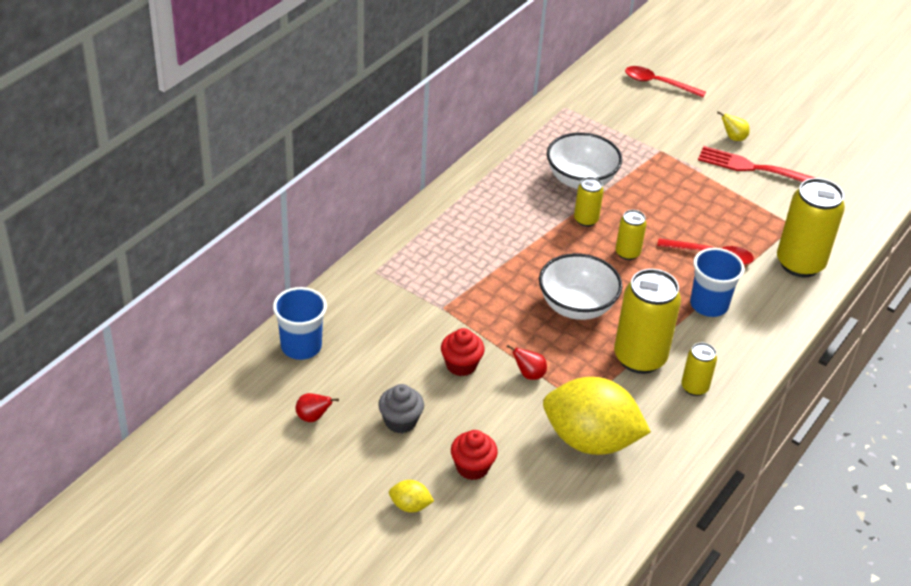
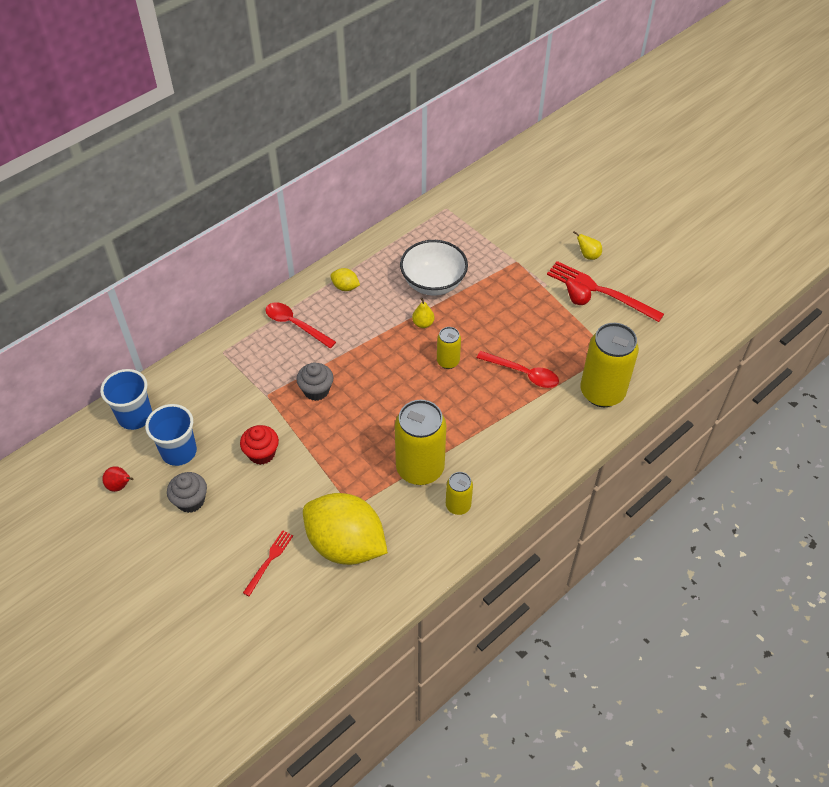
camera: 15 degrees right, 10 degrees up
yellow lemon [389,480,434,512] -> yellow lemon moved to [331,268,360,291]
red cupcake [451,430,498,480] -> none
red pear [507,345,547,380] -> red pear moved to [561,276,591,305]
white bowl [539,253,623,320] -> none
yellow can [574,177,604,227] -> yellow pear [412,298,434,328]
red spoon [625,66,706,97] -> red spoon moved to [265,303,336,348]
blue cup [690,248,745,317] -> blue cup moved to [145,404,197,466]
none -> red fork [243,530,293,596]
none -> grey cupcake [296,362,333,401]

